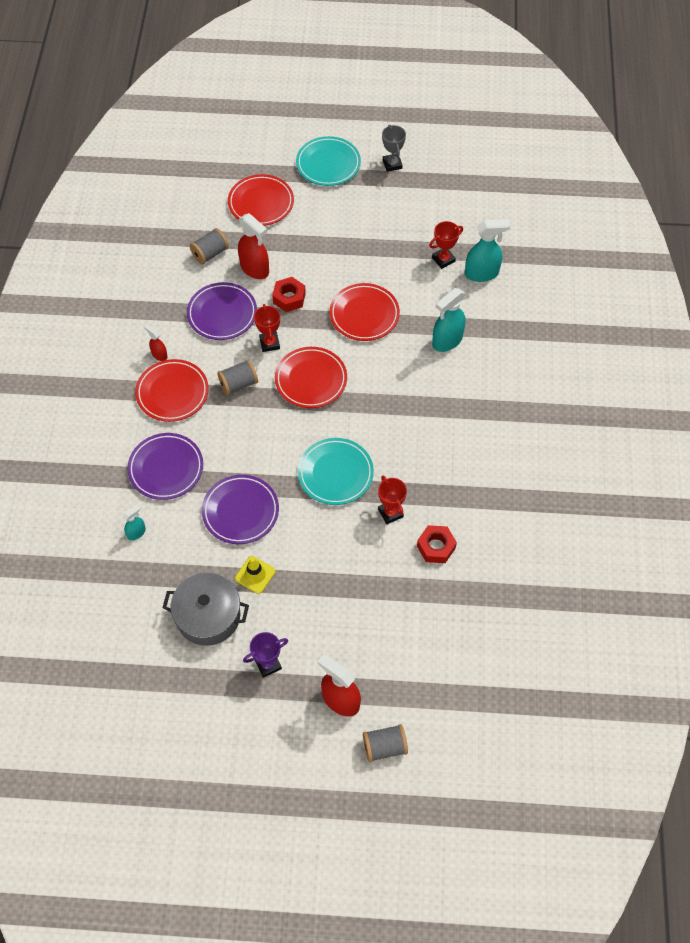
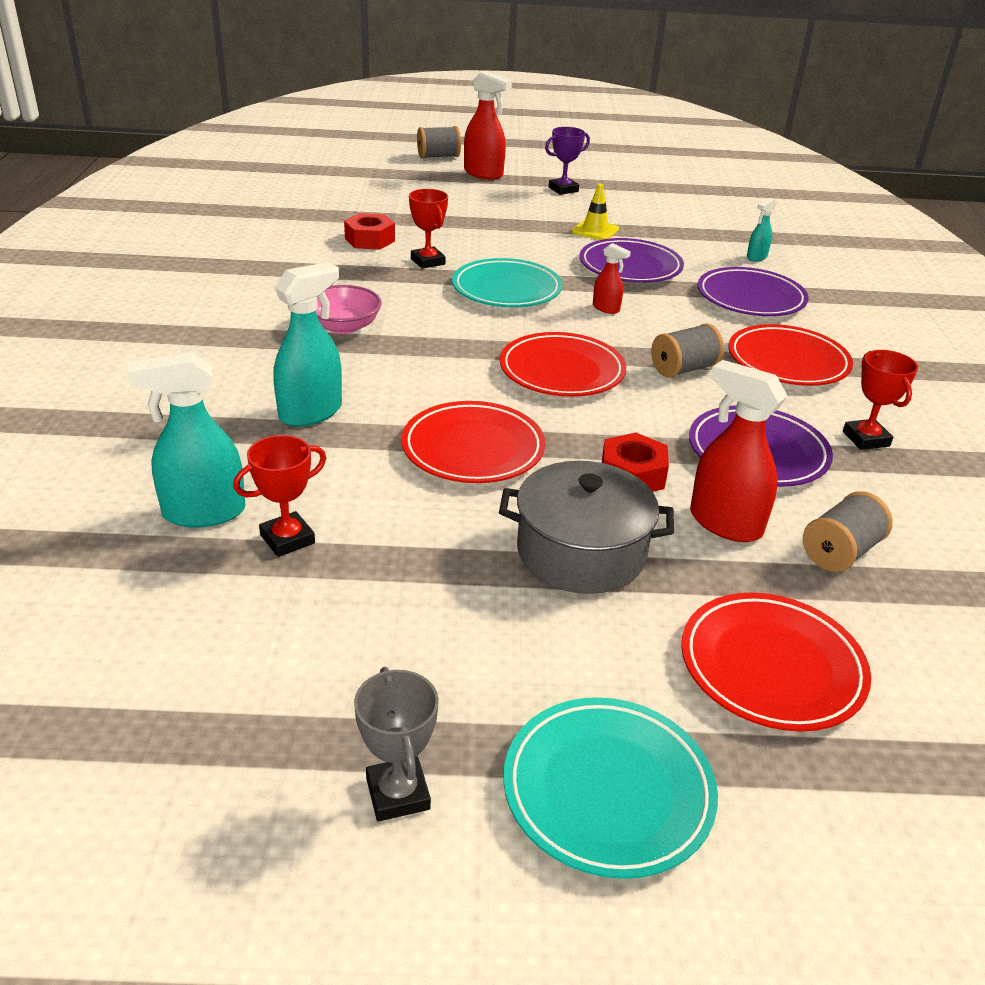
camera: 175 degrees right, 25 degrees down
red spray bottle [144,324,168,361] -> red spray bottle moved to [593,243,631,314]
grey pot [162,573,249,646] -> grey pot moved to [499,461,674,594]
red trophy [254,304,280,352] -> red trophy moved to [843,350,918,450]
none -> pink bowl [316,285,382,334]

